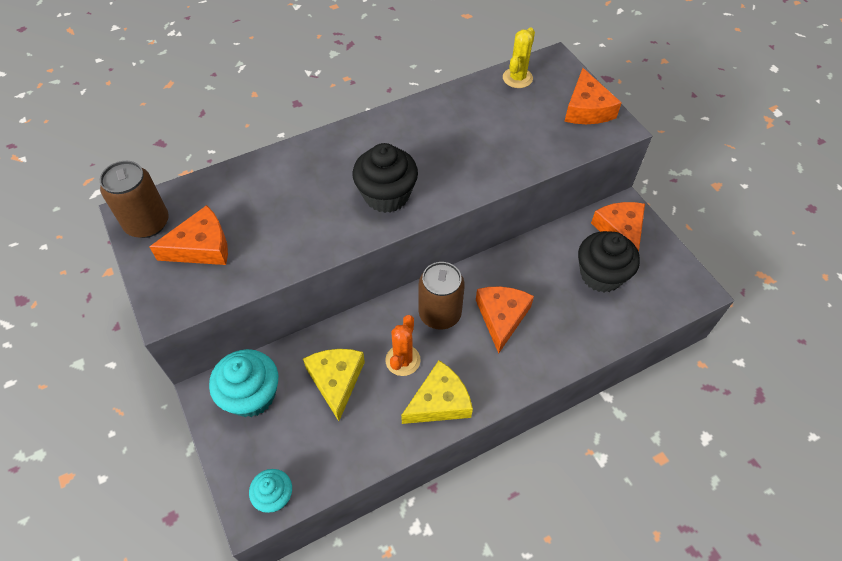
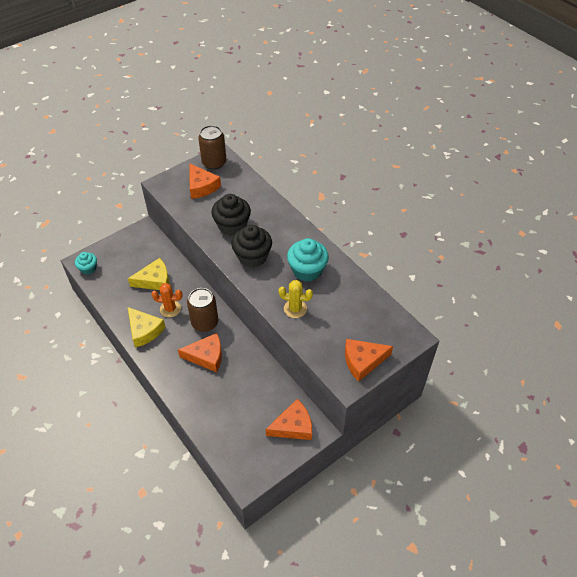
camera: 80 degrees right, 5 degrees down
turquoise cupcake [209,349,278,417] -> turquoise cupcake moved to [287,238,329,282]
yellow cactus [503,27,535,88] -> yellow cactus moved to [279,280,313,318]
black cupcake [578,231,640,292] -> black cupcake moved to [211,194,251,236]

